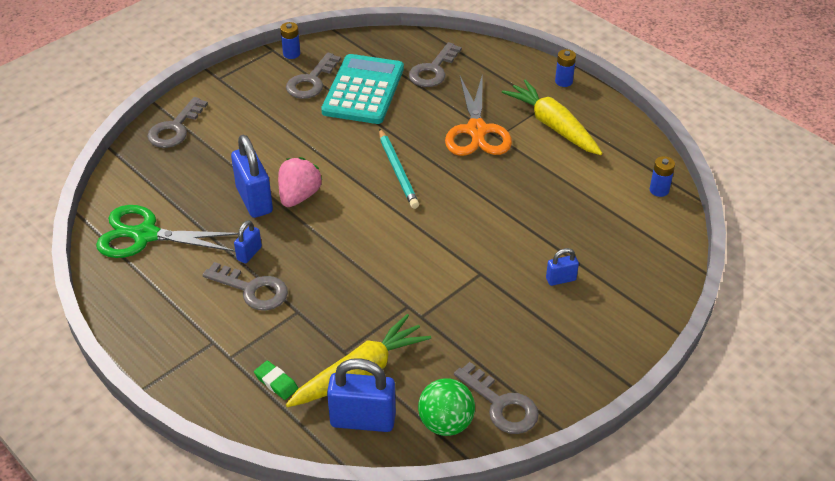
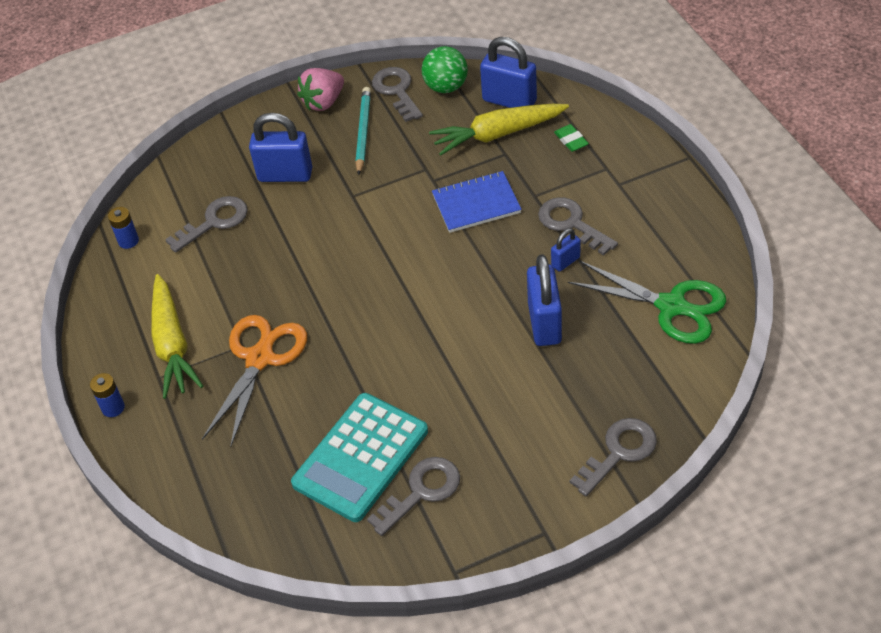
camera: 155 degrees left, 5 degrees up
pink strawberry [278,157,322,207] -> pink strawberry moved to [297,68,344,111]
blue battery [280,22,300,59] -> none
turquoise pencil [379,128,419,209] -> turquoise pencil moved to [355,87,371,175]
grey key [409,42,462,87] -> grey key moved to [165,196,248,253]
blue padlock [546,248,579,286] -> blue padlock [249,113,312,182], size x1.94
none -> blue notebook [432,171,522,233]

